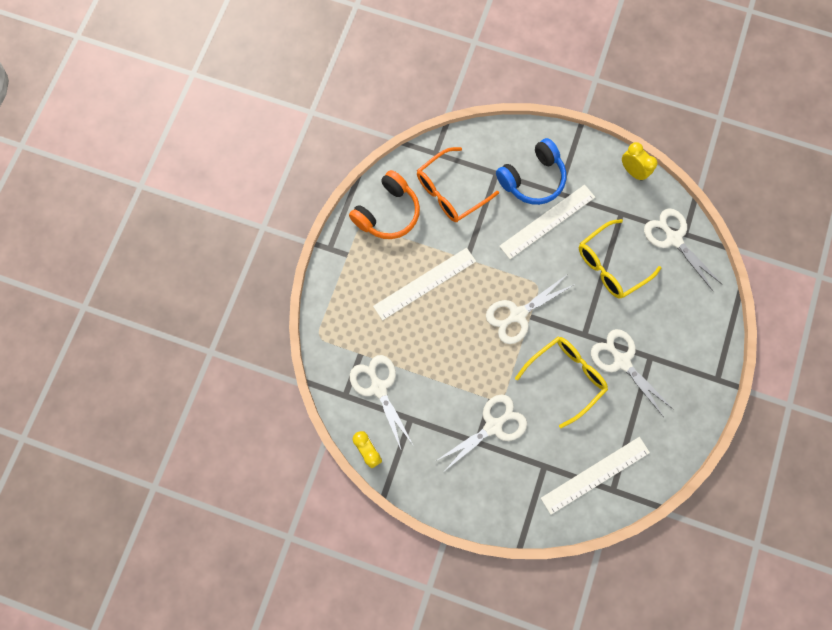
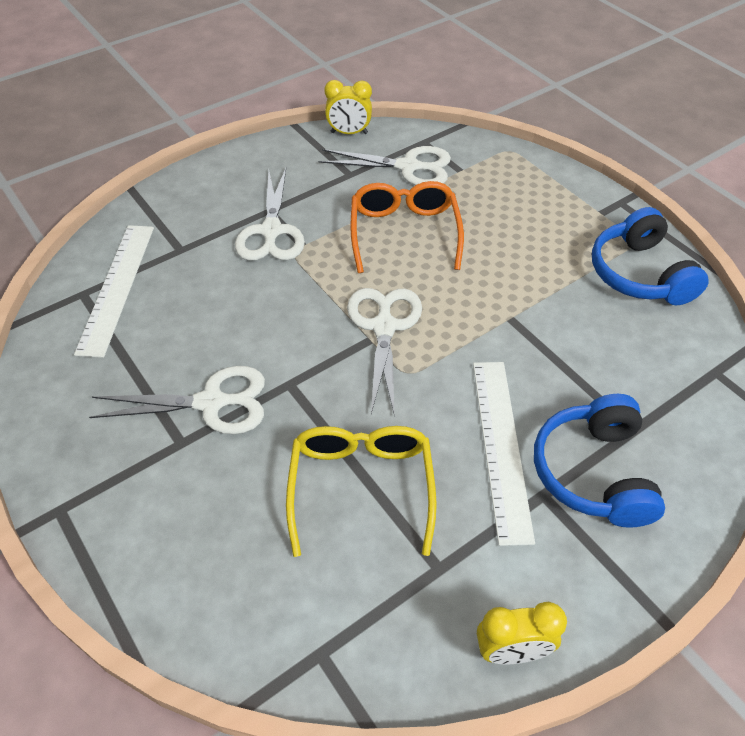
camera: 125 degrees right, 25 degrees down
orange headphones [349,170,420,239] -> blue headphones [592,207,709,305]
white ruler [373,248,476,321] -> none
orange glasses [417,147,499,222] -> orange glasses moved to [350,181,464,273]
yellow glasses [515,337,608,428] -> none
white scissors [644,208,722,291] -> none

